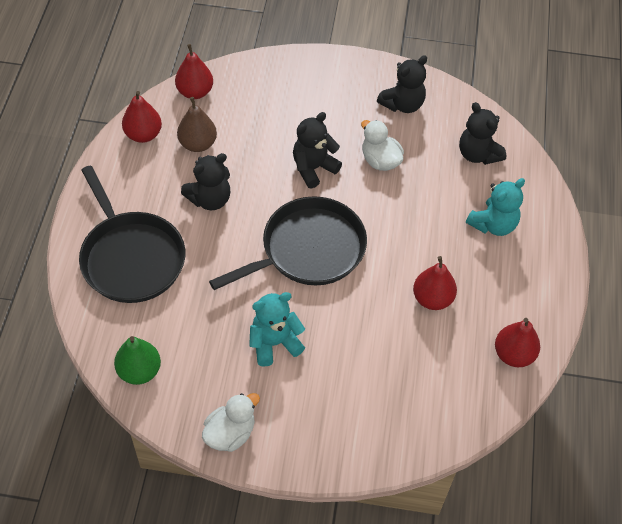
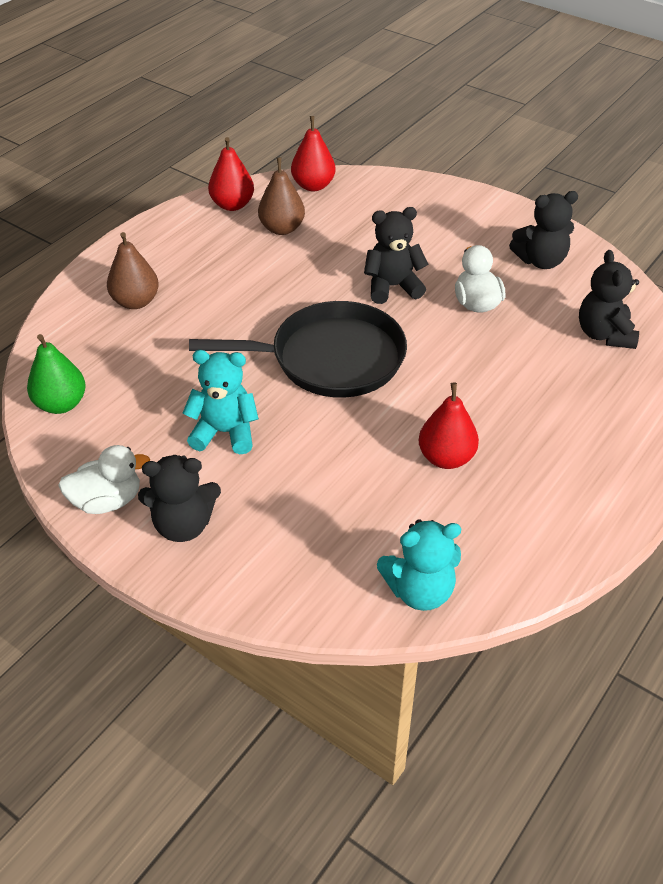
camera: 30 degrees right, 10 degrees down
black pan [79,165,185,303] -> brown pear [107,232,159,309]
black teddy bear [181,153,230,210] -> black teddy bear moved to [138,455,221,542]
turquoise teddy bear [466,178,525,236] -> turquoise teddy bear moved to [377,519,461,611]
red pear [495,318,540,367] -> none

